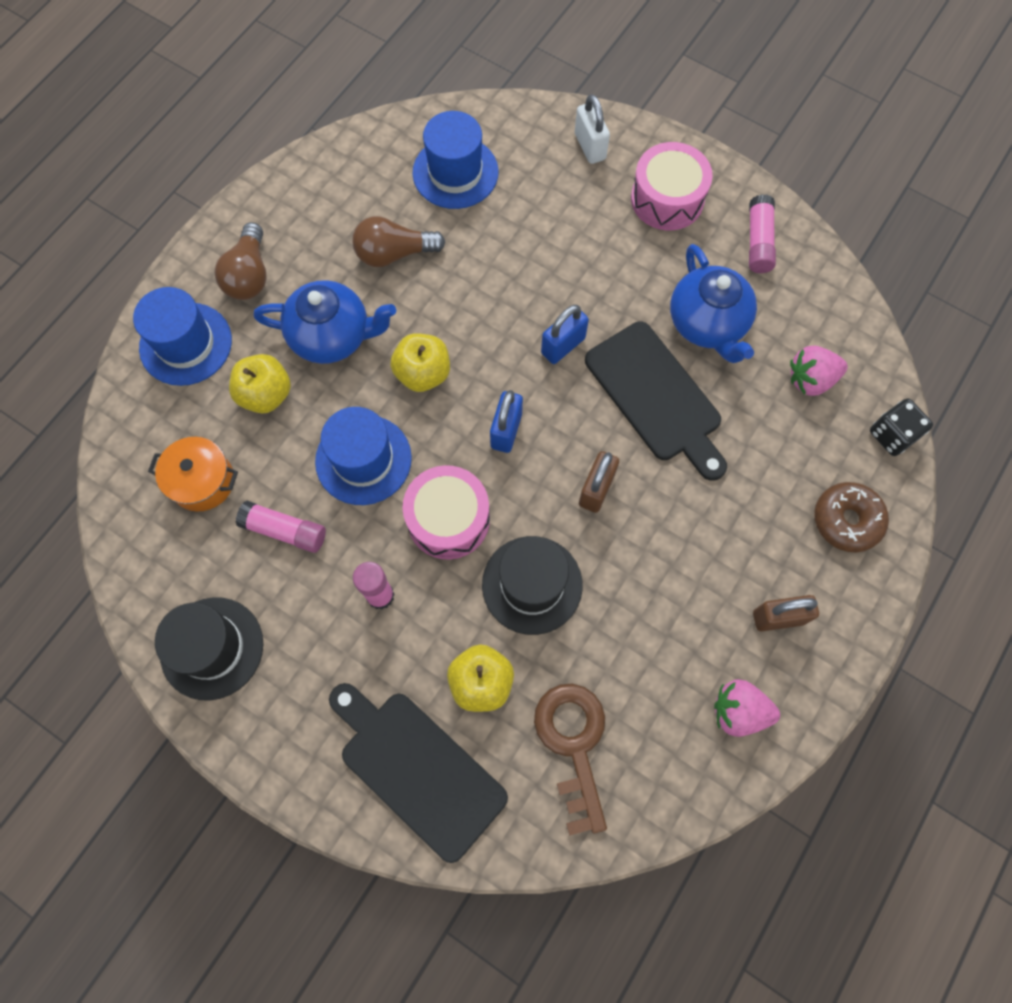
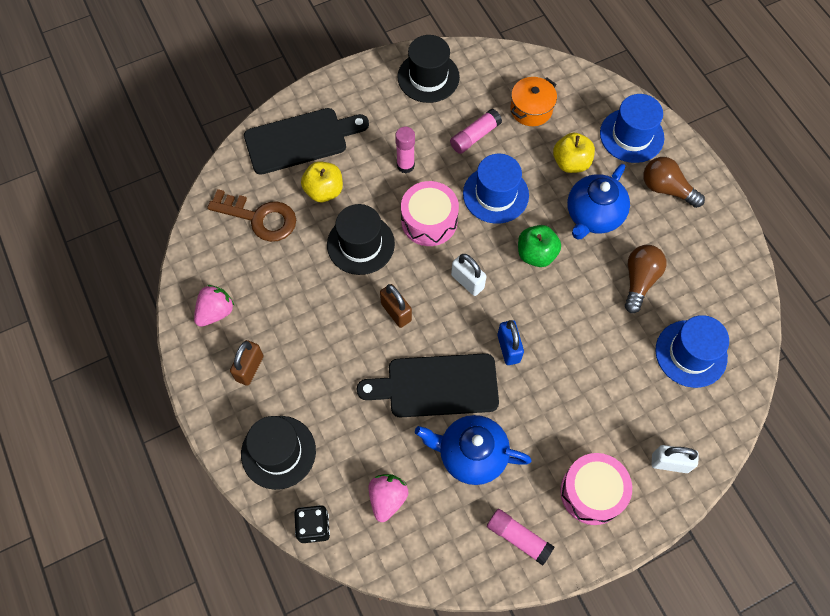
camera: 120 degrees right, 5 degrees down
yellow apple [390,333,450,392] -> green apple [518,225,561,267]
blue padlock [490,390,523,453] -> white padlock [451,254,487,296]
brown donut [814,482,889,552] -> black hat [241,416,316,490]

